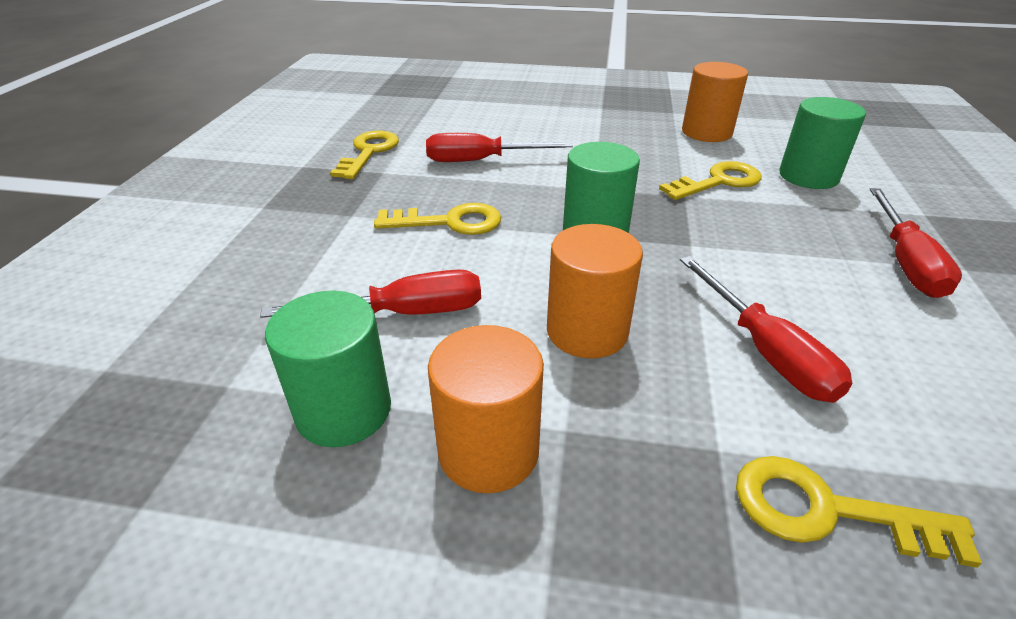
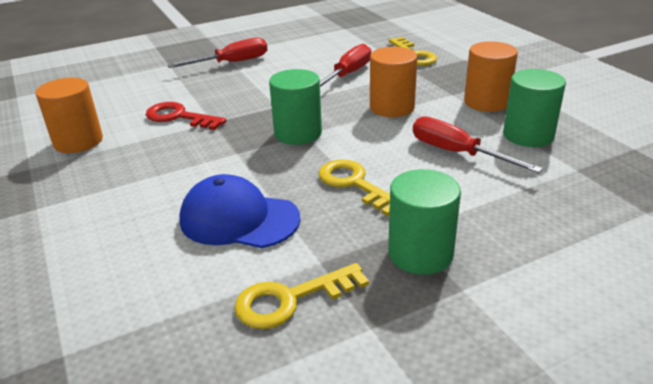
camera: 125 degrees left, 5 degrees down
red screwdriver [426,133,573,162] -> blue cap [179,174,300,248]
yellow key [659,161,762,200] -> red key [146,102,227,130]
green cylinder [779,97,866,189] -> green cylinder moved to [388,169,461,275]

